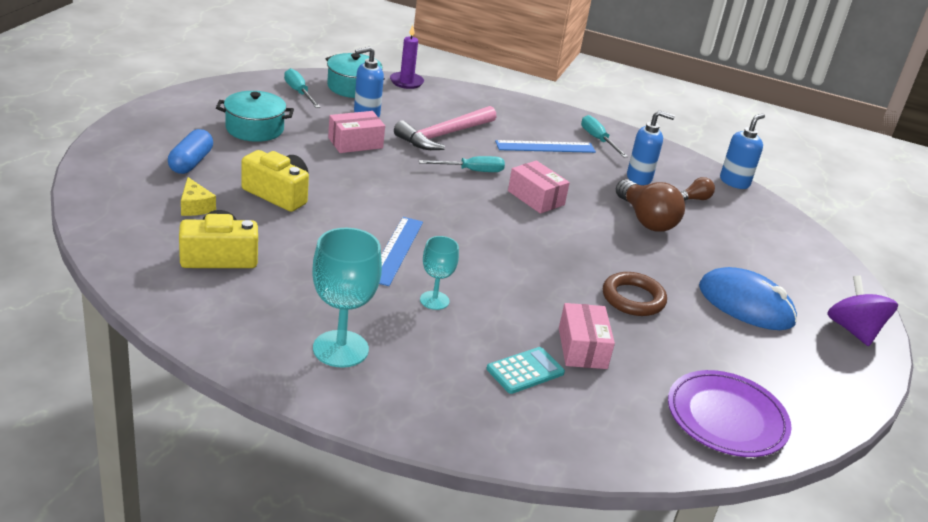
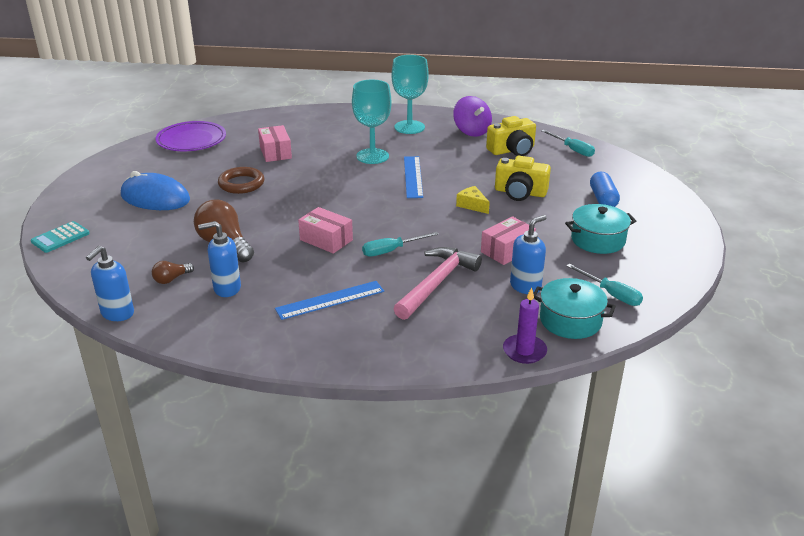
camera: 170 degrees right, 0 degrees up
yellow cheese [181,177,216,216] -> yellow cheese moved to [456,186,490,214]
turquoise goblet [420,236,459,310] -> turquoise goblet [352,80,391,164], size x1.73
turquoise calculator [486,347,565,394] -> turquoise calculator moved to [31,221,90,253]
turquoise screwdriver [581,115,628,157] -> turquoise screwdriver moved to [541,130,595,157]
purple spinning top [827,275,898,346] -> purple spinning top moved to [453,96,492,137]

